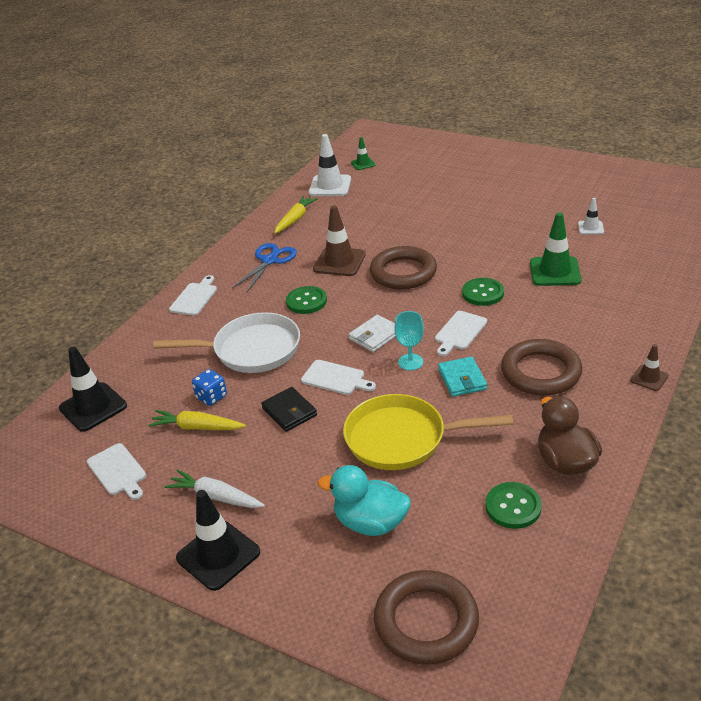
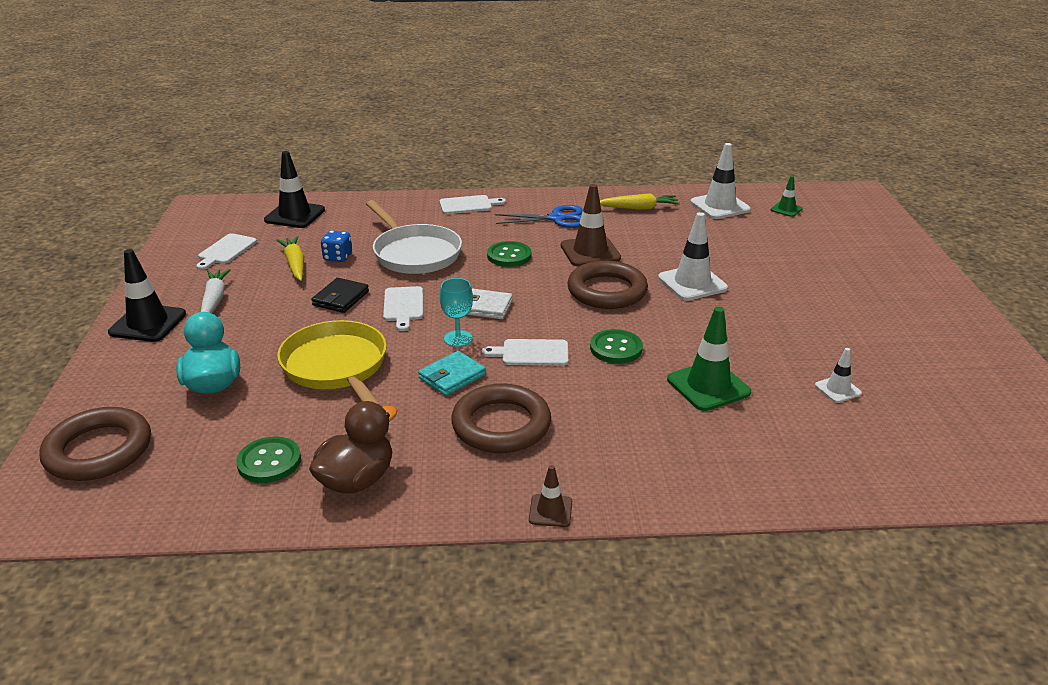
camera: 55 degrees right, 5 degrees down
none -> white traffic cone [658,212,728,301]

